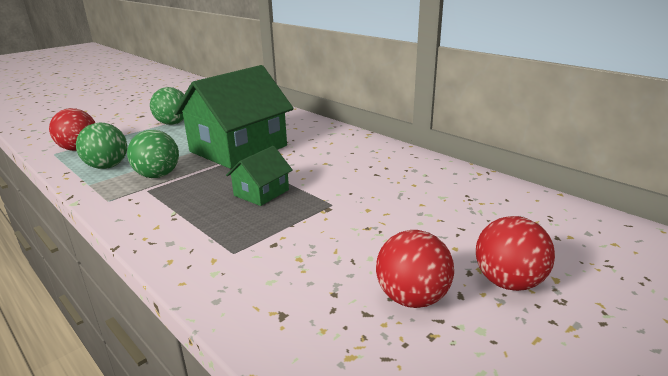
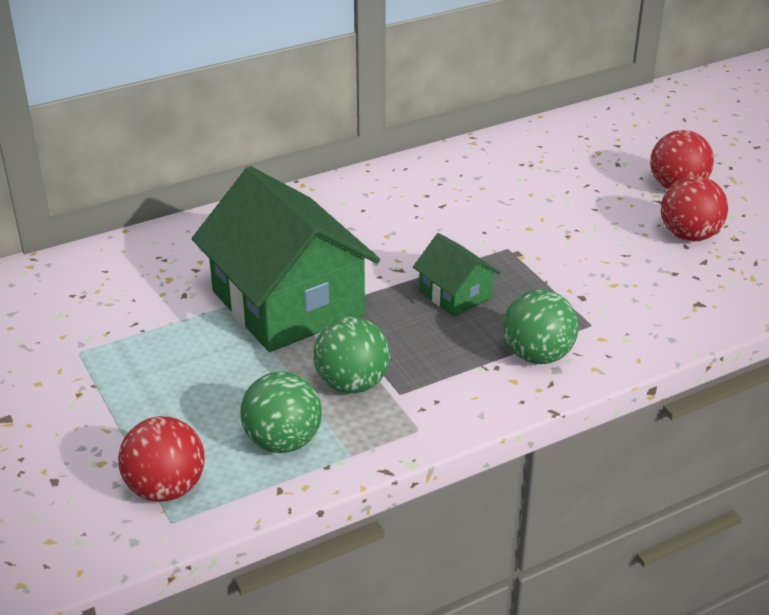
camera: 75 degrees left, 10 degrees up
green ball [150,87,184,125] -> green ball moved to [503,289,579,364]

